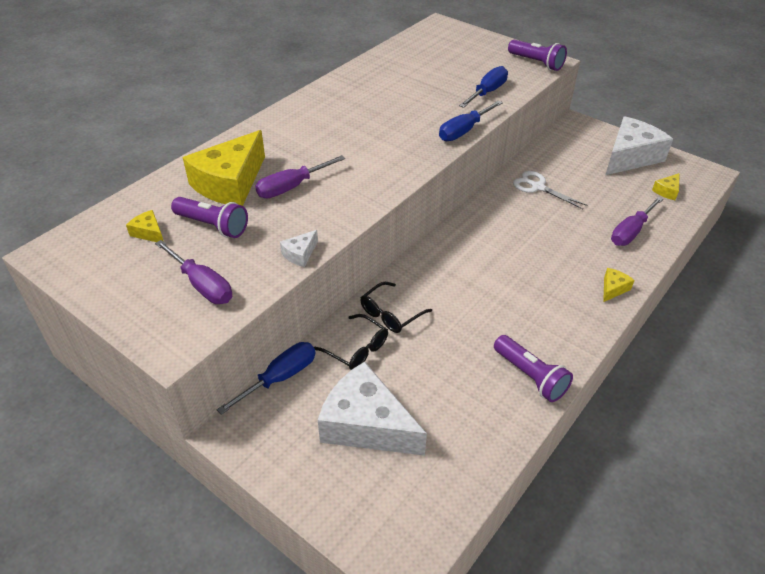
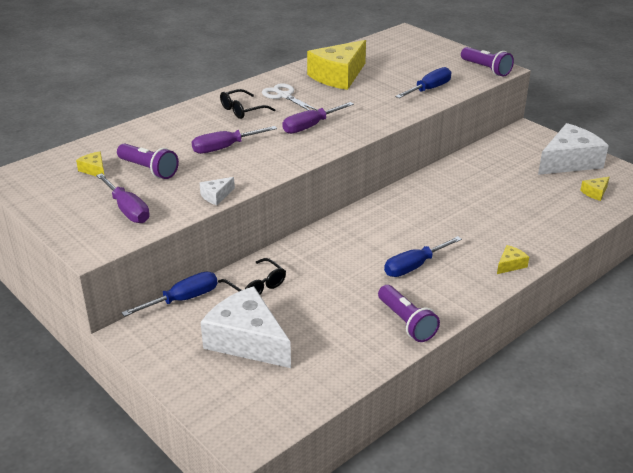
camera: 10 degrees right, 10 degrees down
yellow cheese [183,130,265,206] -> yellow cheese moved to [307,40,366,90]
black glasses [361,282,432,333] -> black glasses moved to [220,89,276,119]
blue screwdriver [439,100,503,141] -> blue screwdriver moved to [384,236,462,277]
white scissors [513,171,588,209] -> white scissors moved to [262,83,318,111]
purple screwdriver [611,197,663,246] -> purple screwdriver moved to [283,102,354,134]

